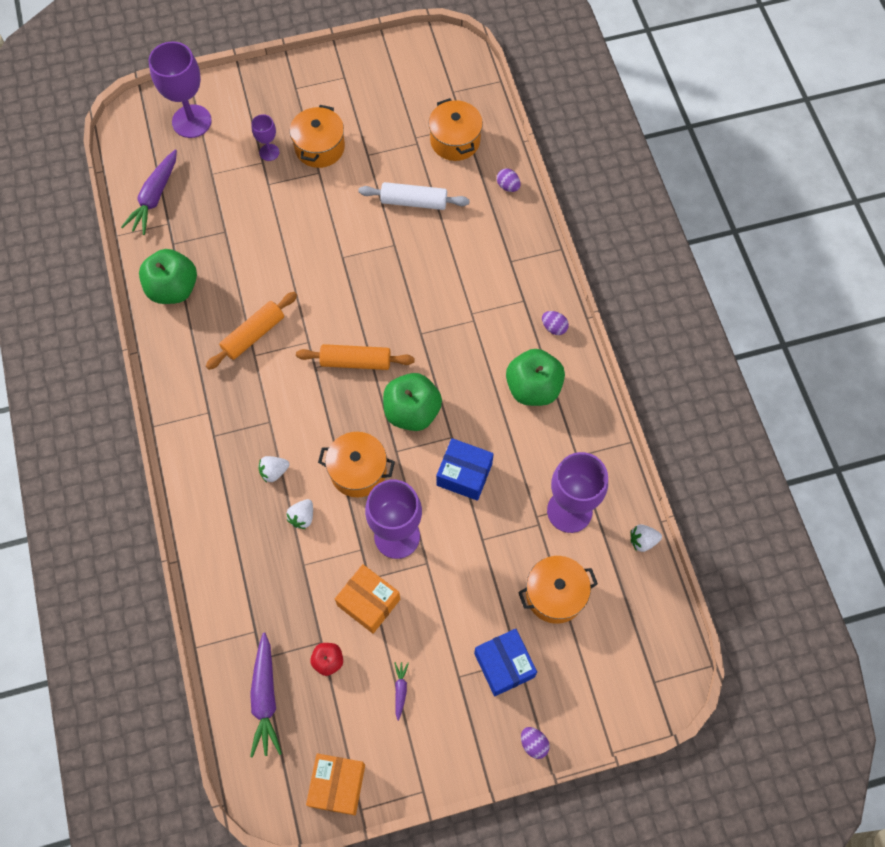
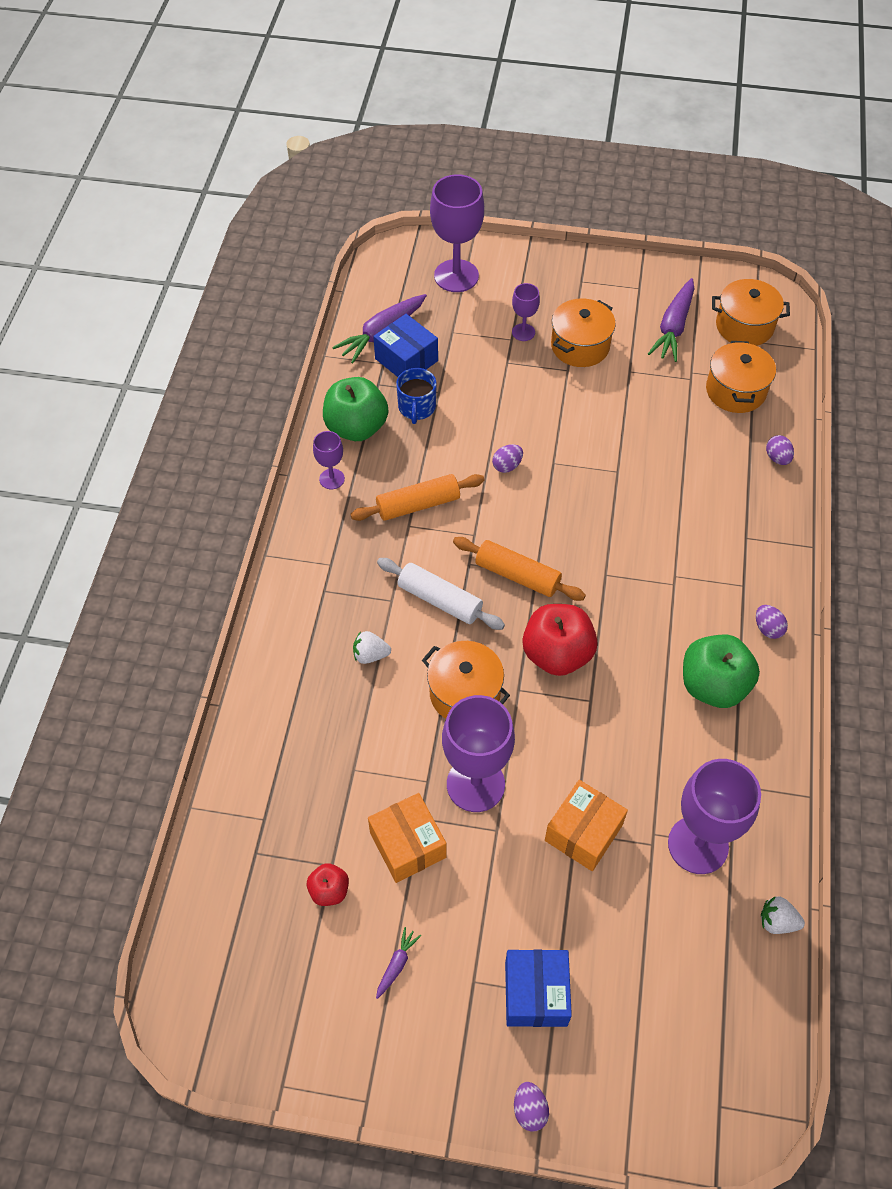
camera: 25 degrees right, 10 degrees down
purple carrot [250,633,282,758] -> purple carrot moved to [648,278,694,362]
white strawberry [286,499,313,529] -> none
orange box [306,753,365,815] -> orange box moved to [545,780,628,871]
white rolling pin [358,182,470,210] -> white rolling pin moved to [377,558,505,630]
green apple [383,373,442,431] -> red apple [522,604,597,676]
blue box [436,438,494,501] -> blue box moved to [373,314,438,377]
orange pot [518,556,598,624] -> orange pot moved to [712,279,790,346]
none -> purple goblet [313,431,345,489]
none -> blue mug [396,368,437,424]
none -> purple egg [492,444,523,473]

